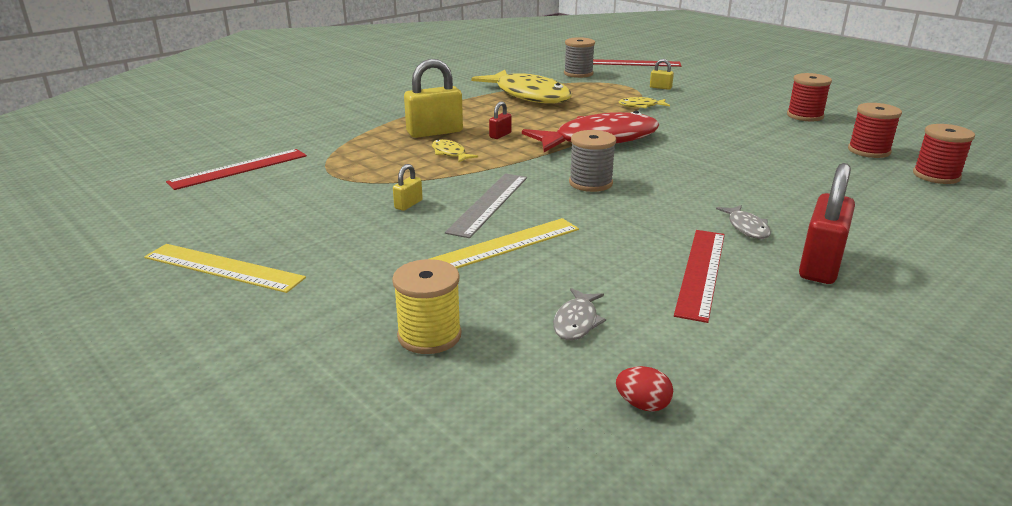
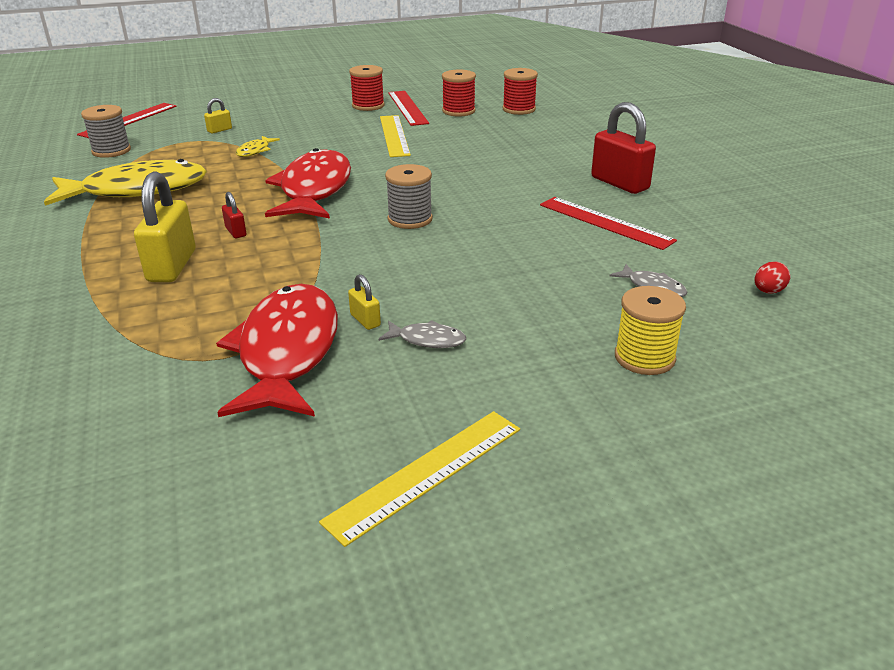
camera: 65 degrees left, 5 degrees up
red ruler [166,149,307,190] -> red ruler moved to [388,91,429,126]
yellow ruler [430,218,579,269] -> yellow ruler moved to [380,115,411,157]
yellow fish [432,139,478,162] -> none
grey ruler [445,173,527,238] -> none
grey fish [716,205,771,239] -> grey fish moved to [378,320,466,348]
none -> red fish [216,284,338,417]

